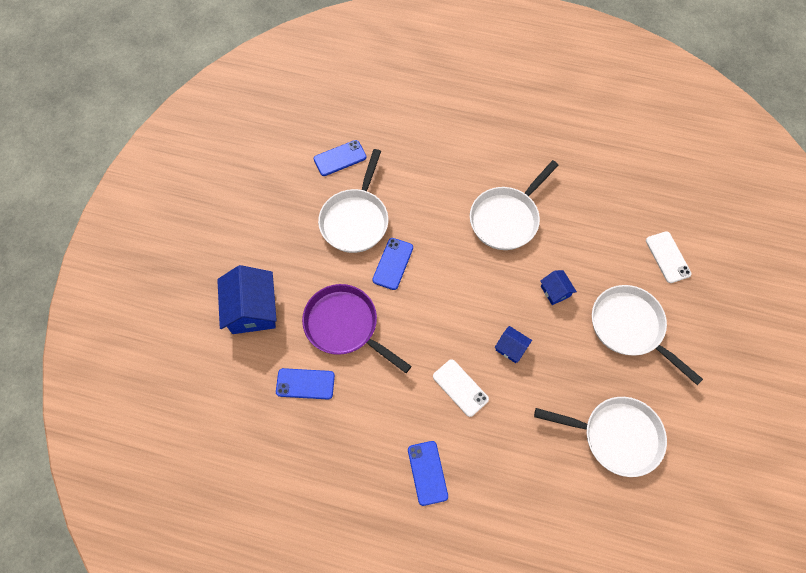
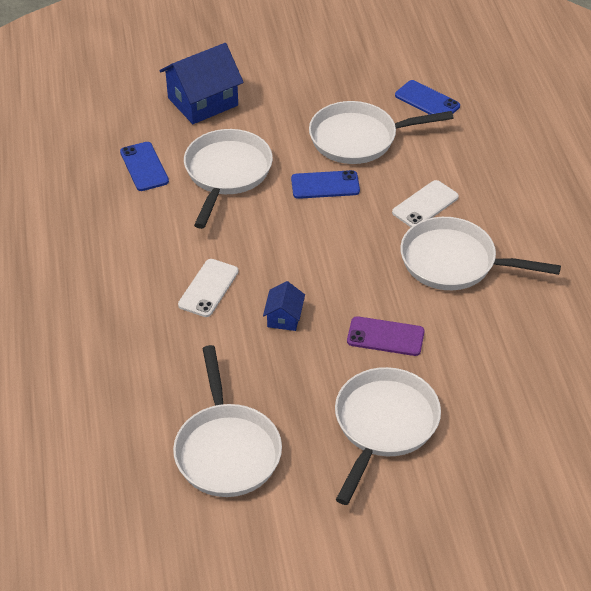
camera: 65 degrees right, 20 degrees down
purple pan [302,284,411,373] -> white pan [184,129,273,229]
blue phone [408,441,448,506] -> none
blue house [540,270,577,305] -> purple phone [347,316,424,356]
white phone [646,231,692,283] -> white phone moved to [392,180,459,227]

